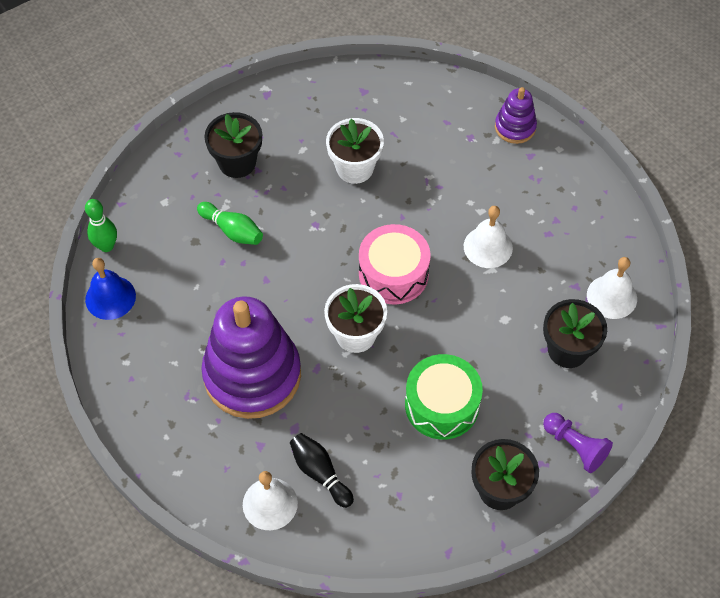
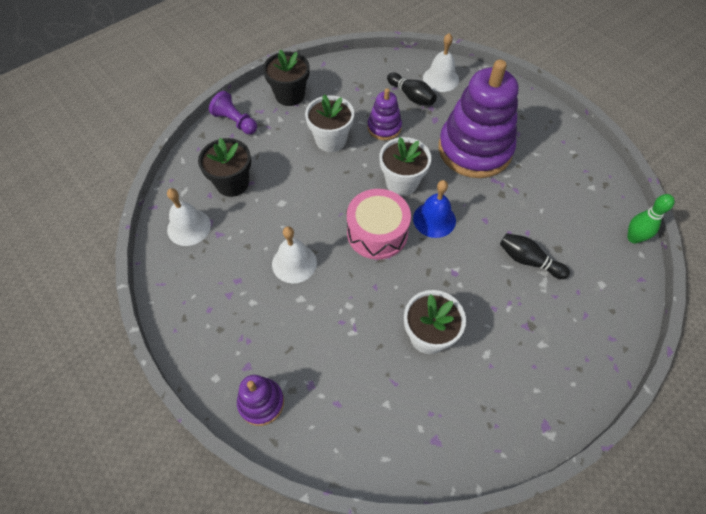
camera: 175 degrees right, 0 degrees up
blue bell [85,258,136,320] -> blue bell moved to [413,180,456,238]
green bowling pin [197,202,263,245] -> black bowling pin [500,233,570,279]
black flower pot [204,112,262,178] -> none
green drum [405,354,483,440] -> white flower pot [305,95,354,152]
none -> purple stacking toy [367,88,402,140]

